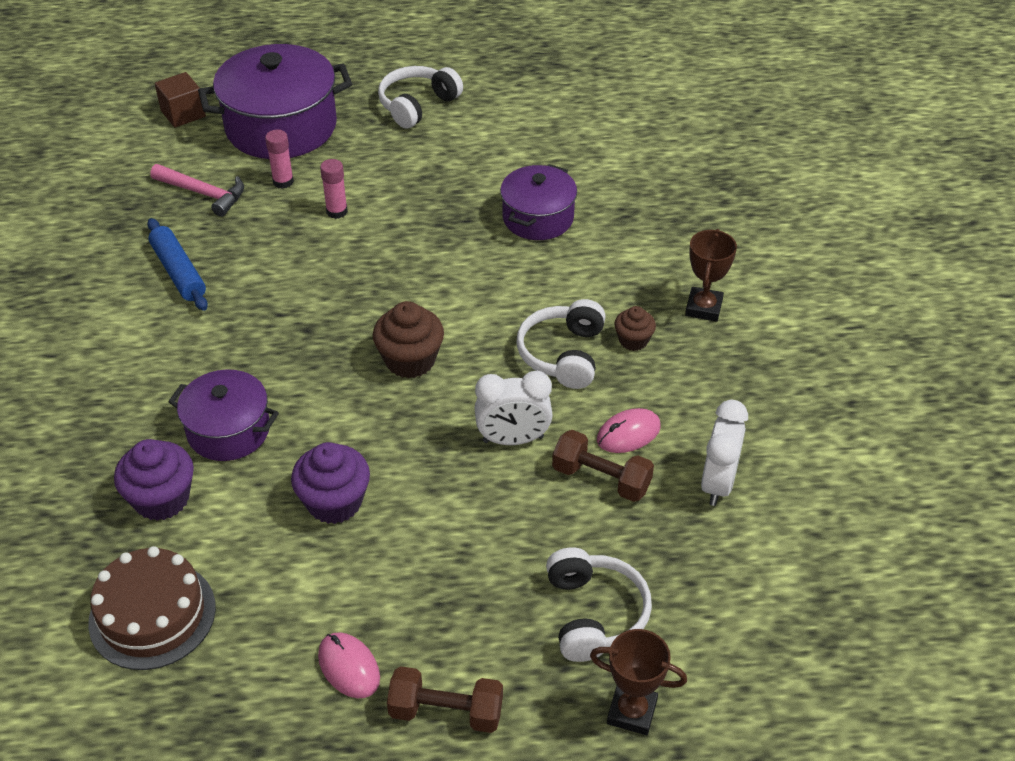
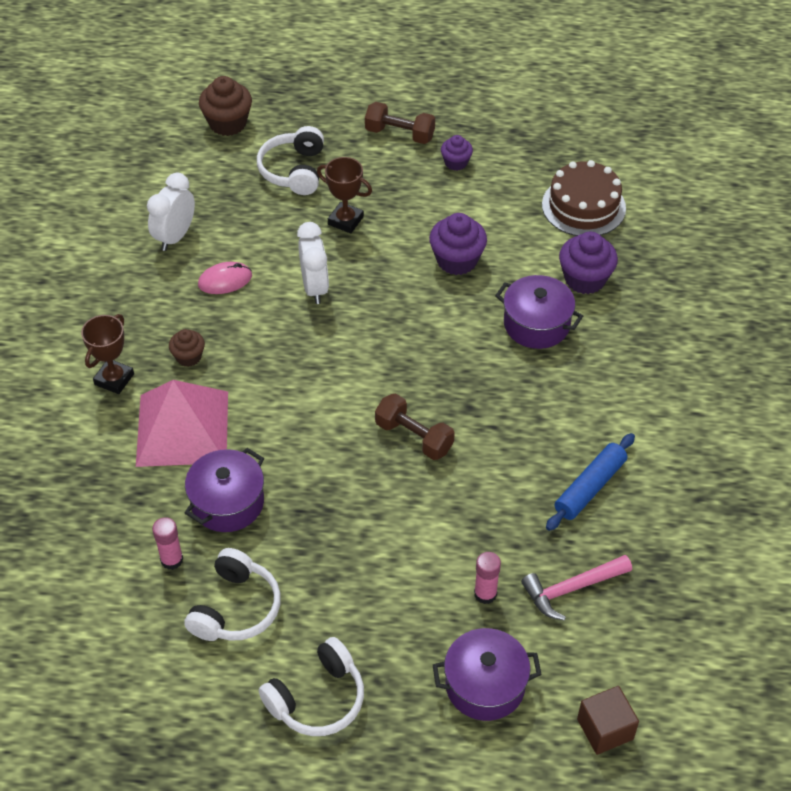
camera: 170 degrees left, 5 degrees up
blue rolling pin [147,218,208,311] -> blue rolling pin turned 60 degrees clockwise [546,433,635,531]
pink hammer [150,164,244,217] -> pink hammer turned 60 degrees counterclockwise [521,555,632,621]
purple pot [198,44,352,159] -> purple pot [433,628,542,721], size x0.60
pink mouse [318,632,380,698] -> purple cupcake [441,135,473,171]
pink glue stick [320,159,348,219] -> pink glue stick moved to [152,517,183,570]
brown cupcake [373,301,444,378] -> brown cupcake moved to [199,76,252,136]
white clock [475,371,553,445] -> white clock turned 75 degrees clockwise [297,222,329,304]
white headphones [516,299,606,389] -> white headphones moved to [184,548,281,641]
brown dumbbell [552,430,654,502] -> brown dumbbell moved to [375,394,455,460]
brown trophy [590,629,687,735] -> brown trophy moved to [317,157,372,233]
none -> pink pyramid [136,380,228,467]

